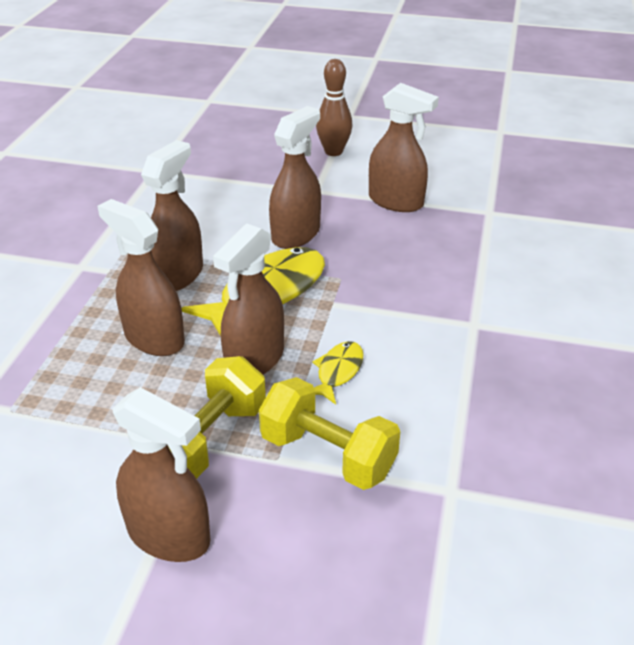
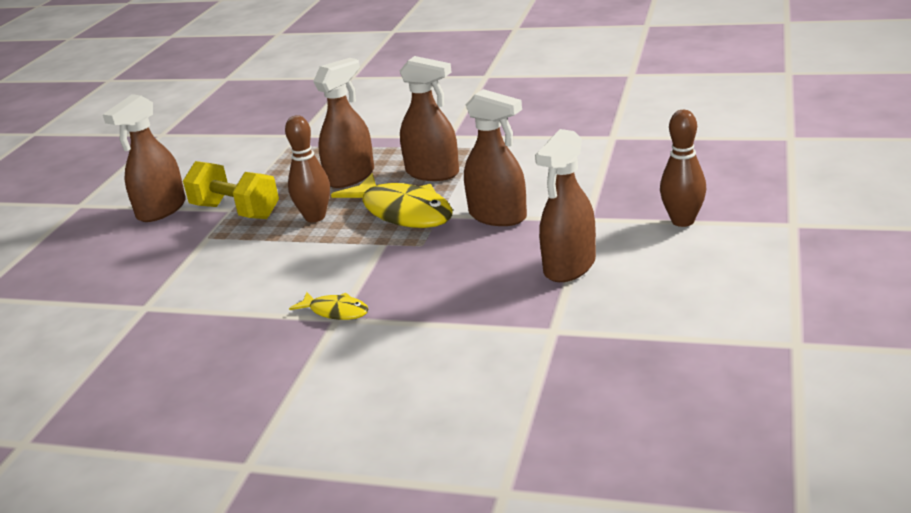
camera: 95 degrees right, 10 degrees down
brown spray bottle [213,223,284,375] -> brown bowling pin [285,115,330,222]
yellow dumbbell [259,377,400,490] -> none
yellow fish [312,341,364,404] -> yellow fish moved to [289,292,369,320]

